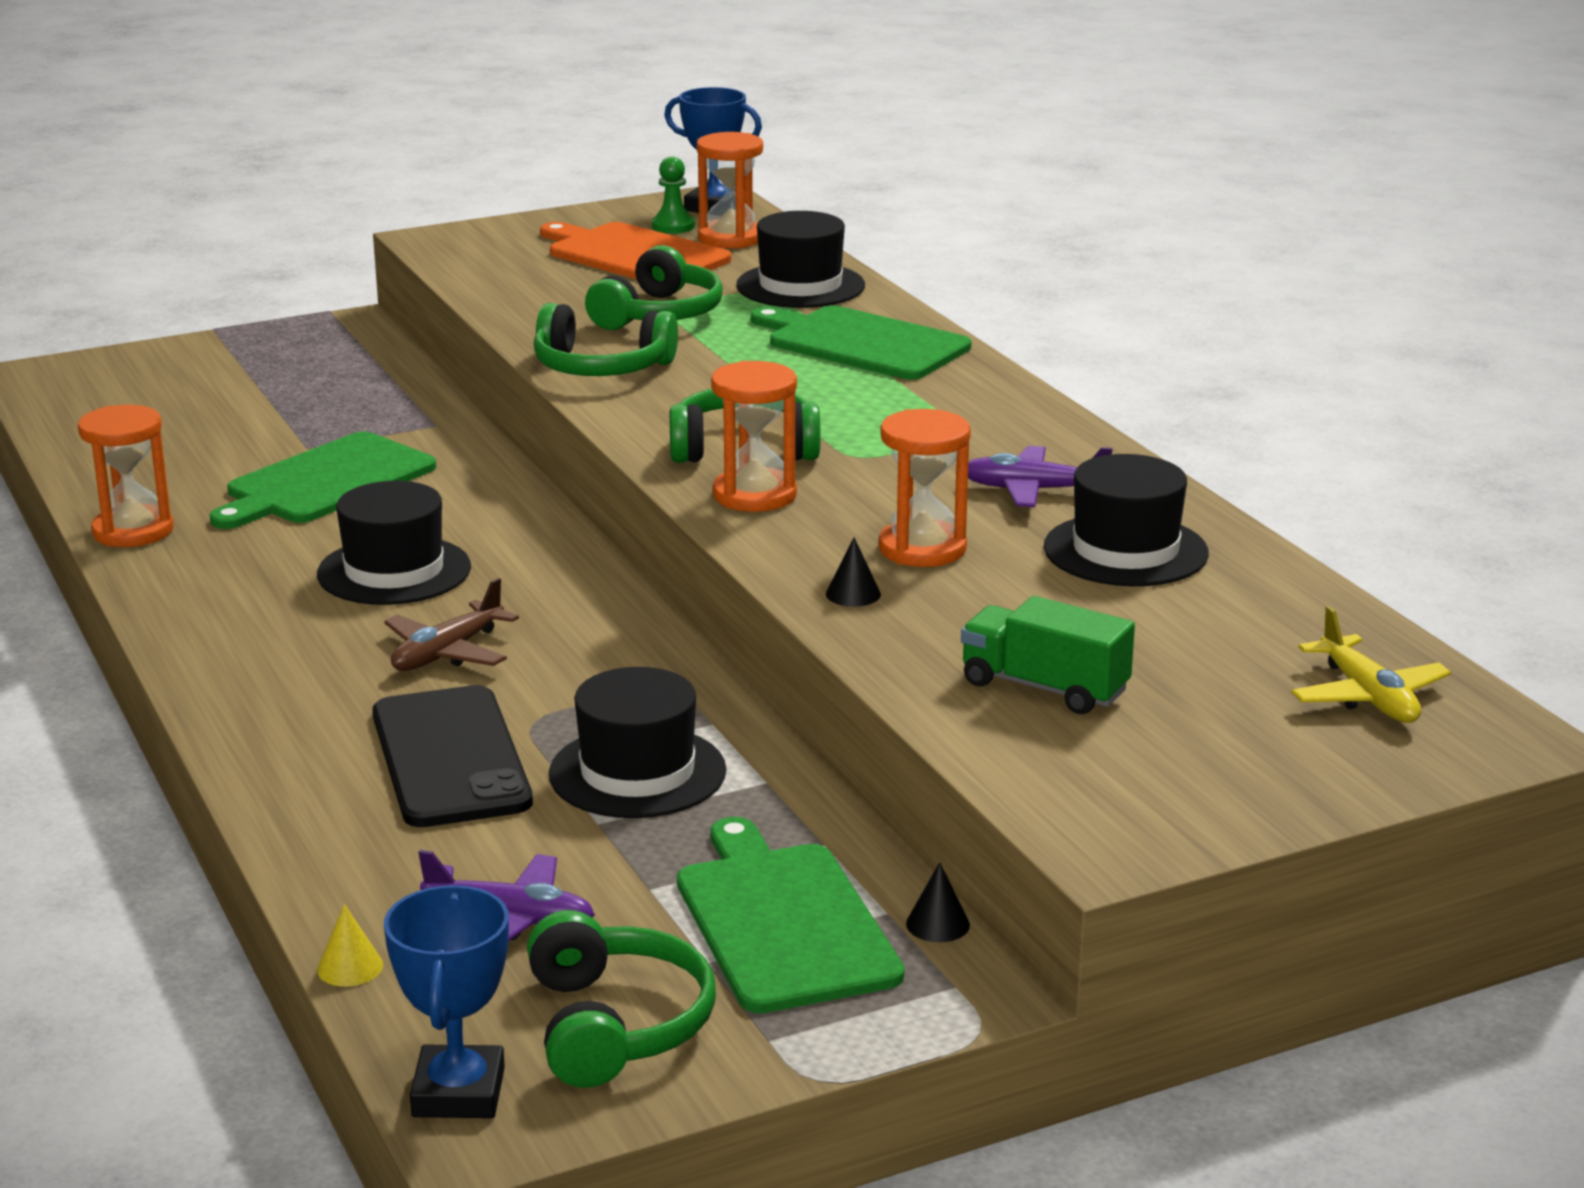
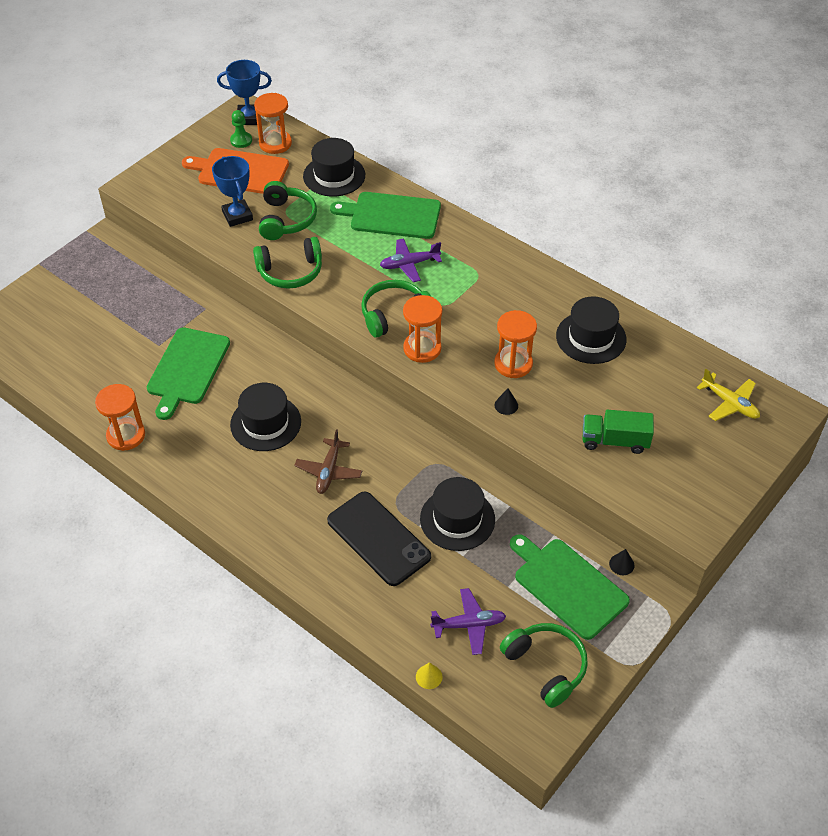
camera: 25 degrees left, 25 degrees up
blue trophy [384,885,509,1118] -> blue trophy moved to [212,156,253,227]
purple plane [968,446,1113,507] -> purple plane moved to [380,238,442,282]

